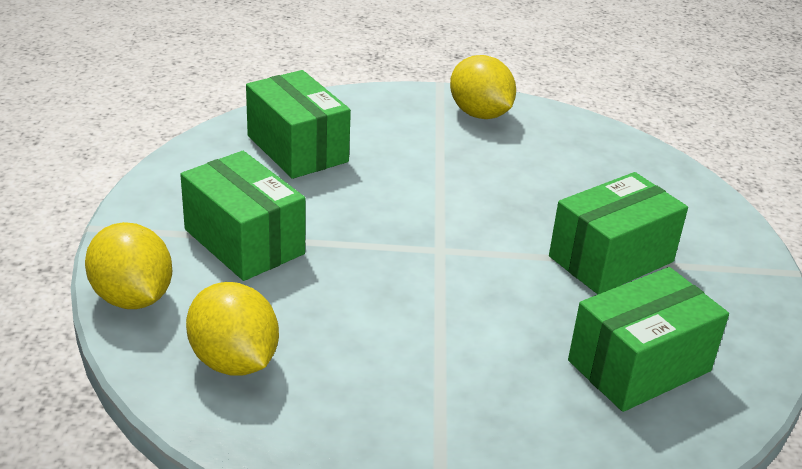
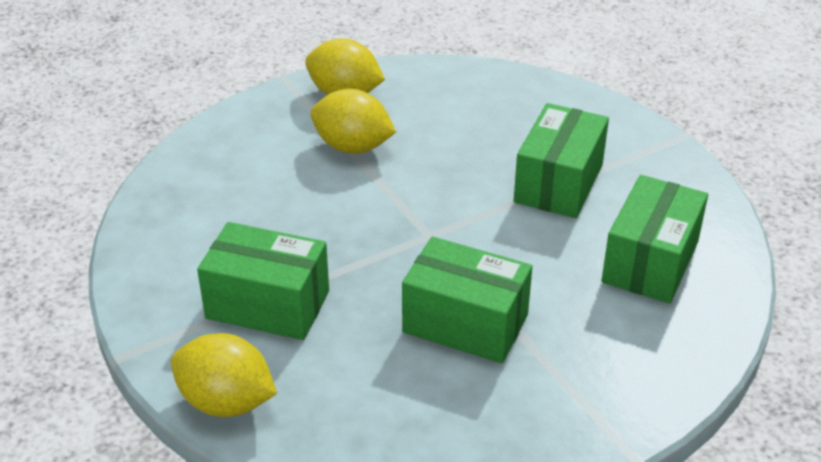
camera: 30 degrees left, 5 degrees up
yellow lemon [186,282,279,376] -> yellow lemon moved to [310,89,396,154]
green box [246,70,351,179] -> green box moved to [402,236,532,363]

